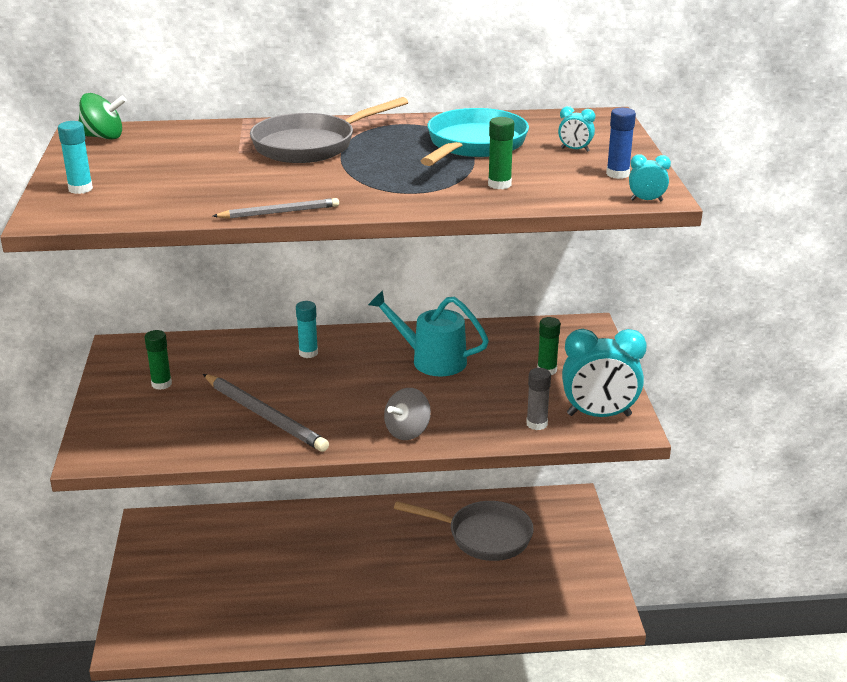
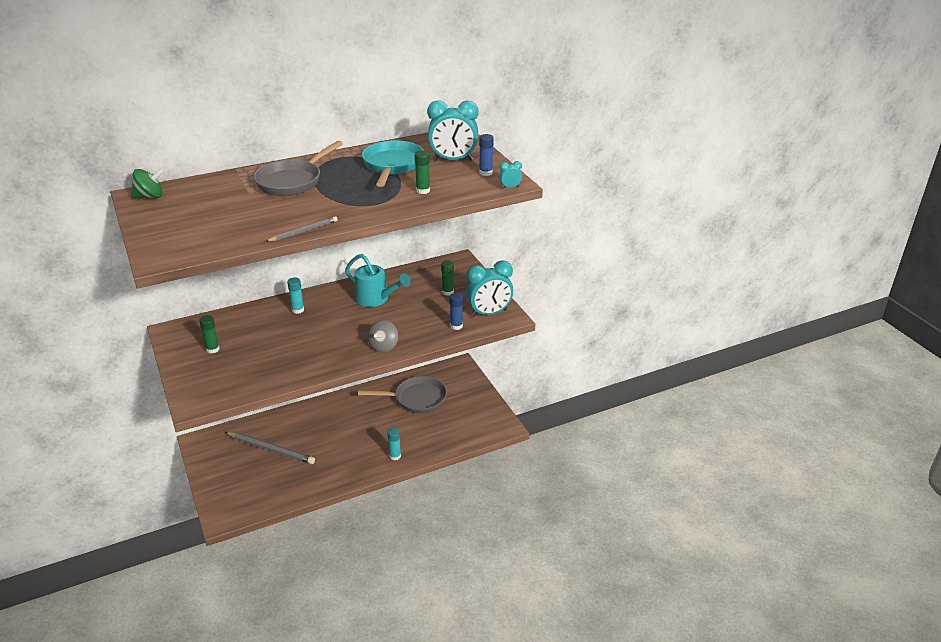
camera: 20 degrees left, 5 degrees up
turquoise glue stick [58,121,93,194] -> turquoise glue stick moved to [387,428,401,461]
grey pencil [203,374,329,452] -> grey pencil moved to [225,432,315,464]
turquoise watering can [368,290,489,376] -> turquoise watering can turned 150 degrees counterclockwise [345,254,411,307]
grey glue stick [526,368,551,430] -> blue glue stick [450,293,463,330]
turquoise clock [558,106,595,152] -> turquoise clock [427,100,479,160], size x2.33

